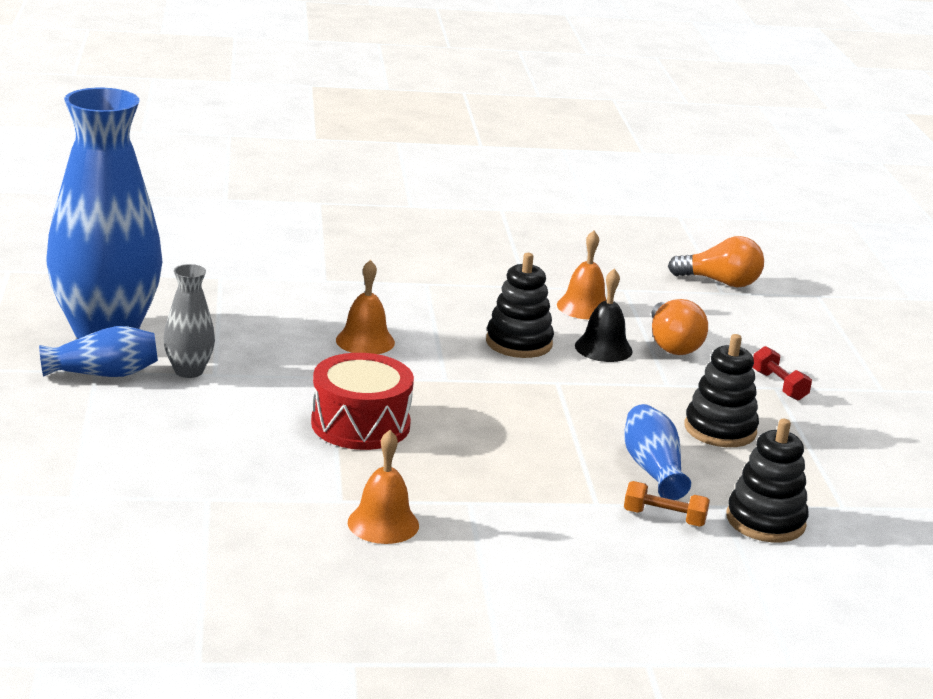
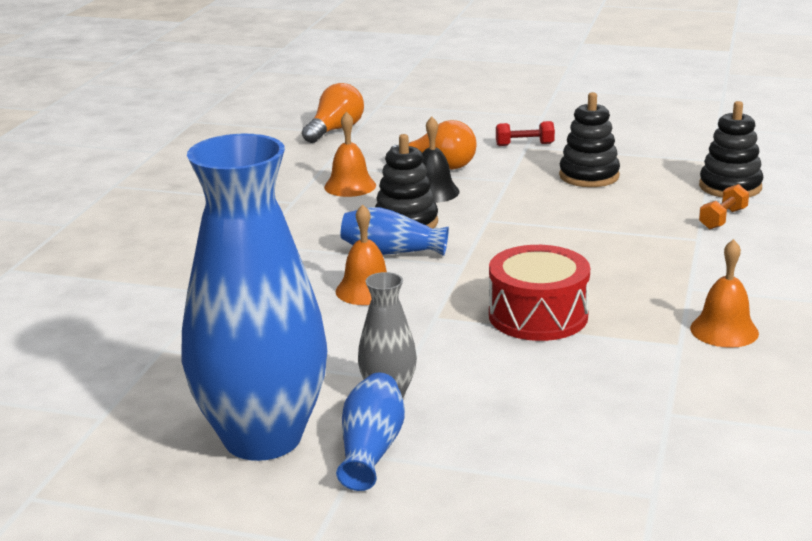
camera: 65 degrees left, 0 degrees up
blue vase [624,404,691,500] -> blue vase moved to [341,207,449,256]

